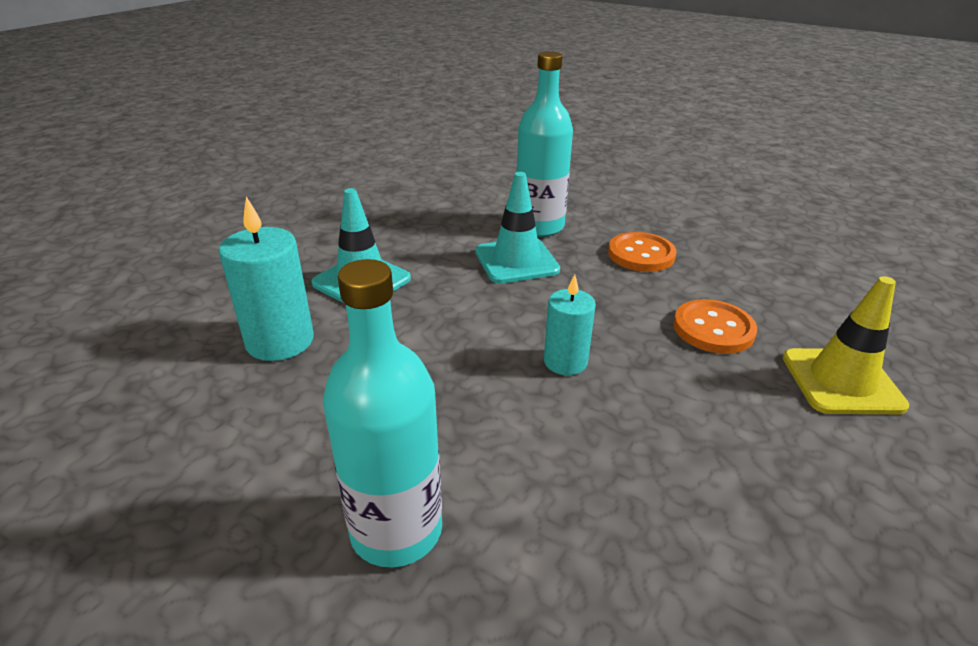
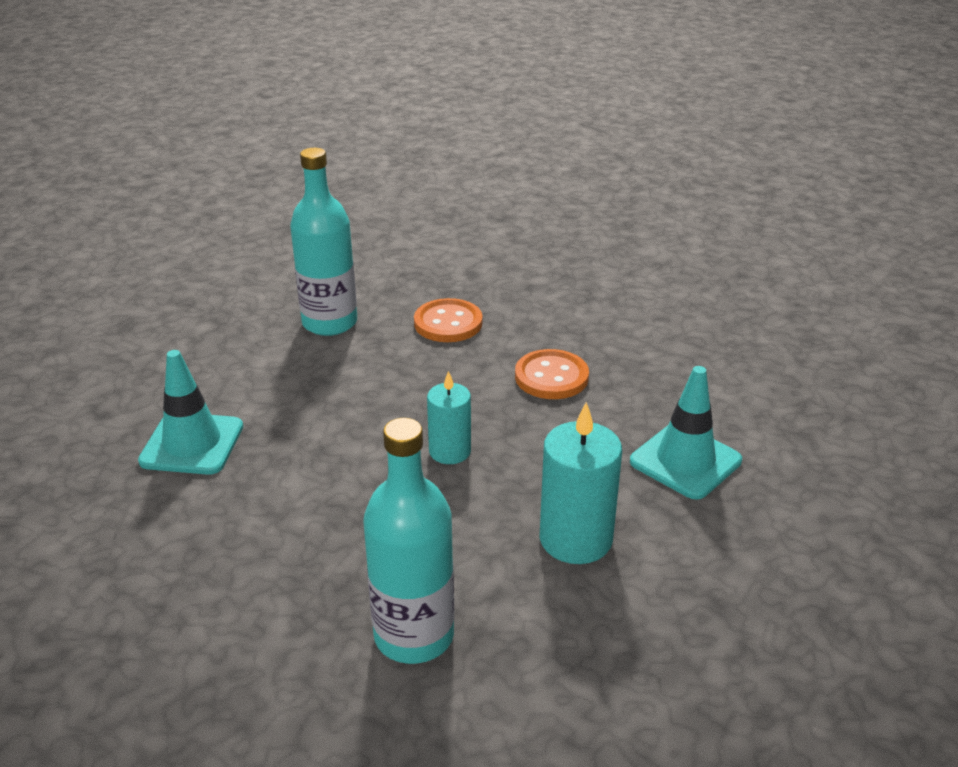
camera: 30 degrees left, 0 degrees up
turquoise candle [219,197,314,361] -> turquoise candle moved to [539,402,622,564]
turquoise traffic cone [475,172,560,284] -> turquoise traffic cone moved to [630,366,742,500]
yellow traffic cone [783,276,909,414] -> none

